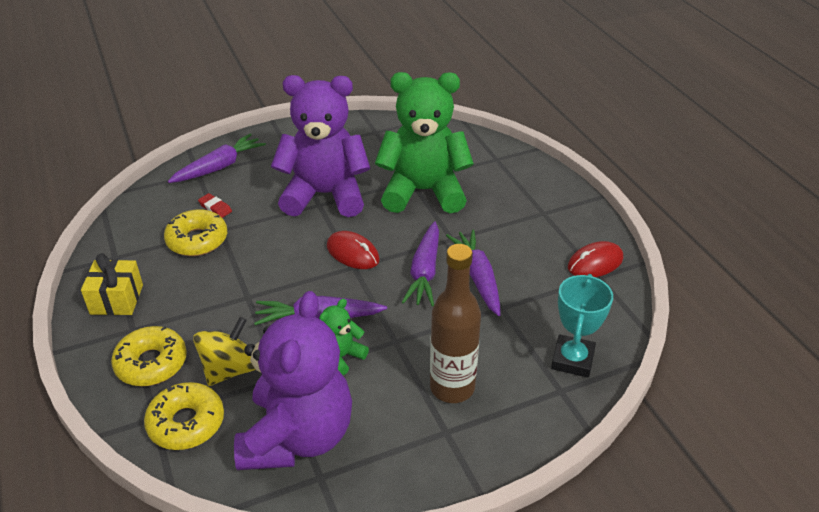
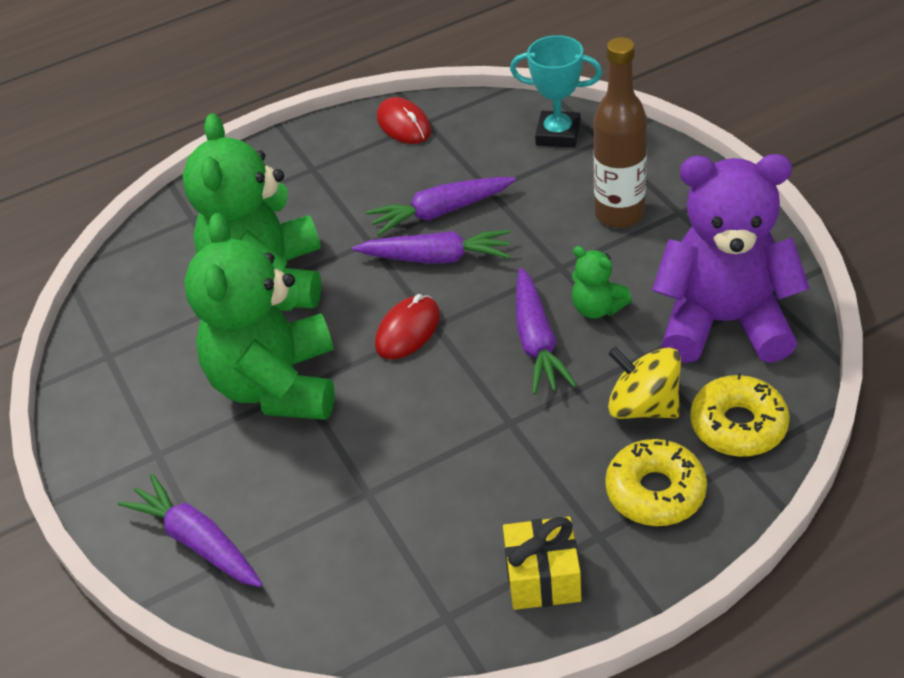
camera: 90 degrees left, 5 degrees up
yellow donut [164,209,227,256] -> none
red eraser [198,193,232,218] -> none
purple teddy bear [271,75,370,217] -> green teddy bear [184,213,335,420]

